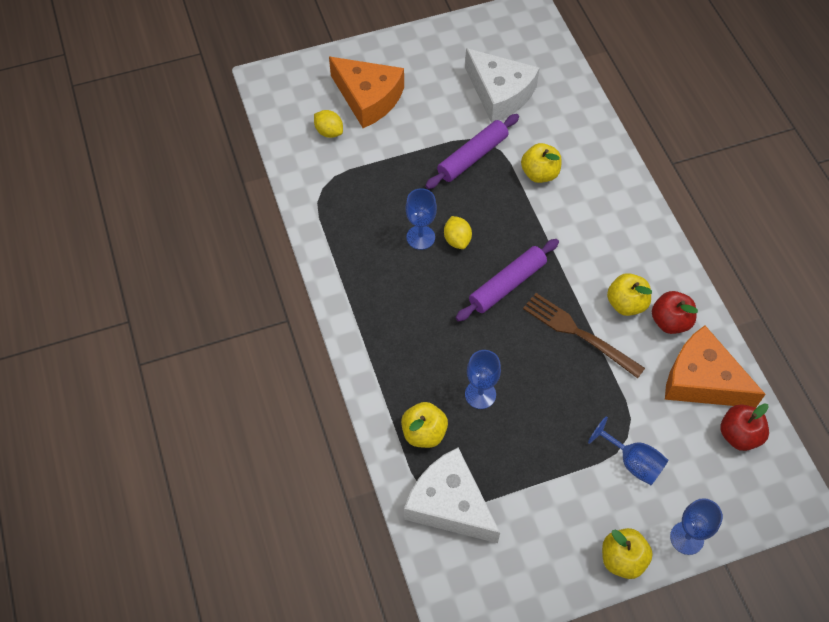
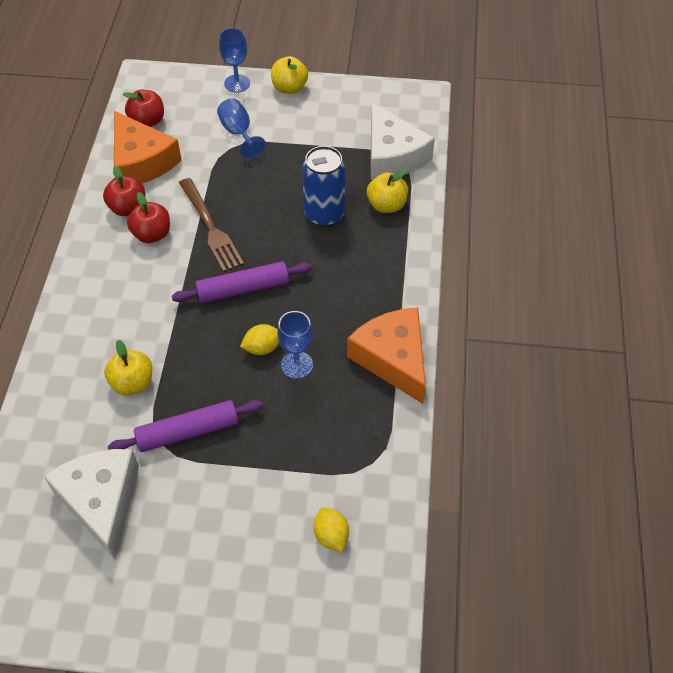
camera: 155 degrees left, 5 degrees down
orange cheese [329,57,404,128] -> orange cheese moved to [347,308,426,404]
yellow lemon [444,216,472,249] -> yellow lemon turned 60 degrees clockwise [240,324,279,355]
blue goblet [465,350,501,409] -> blue can [302,146,346,227]
yellow apple [607,273,652,316] -> red apple [127,192,170,243]

